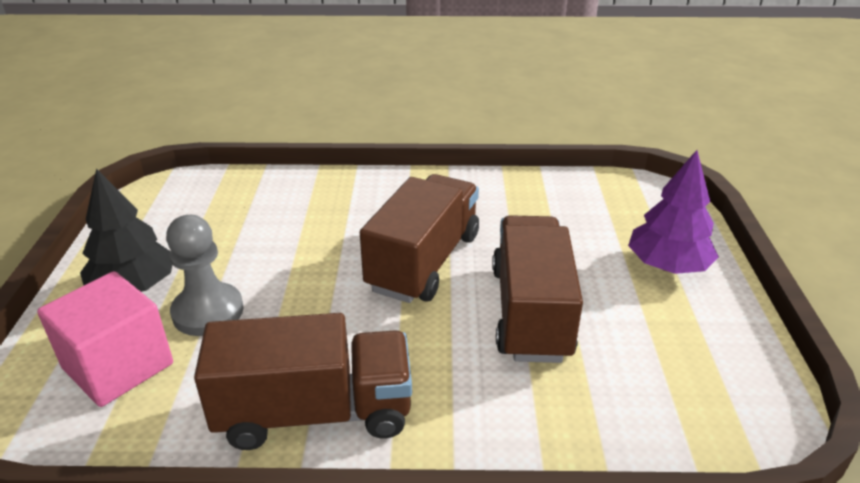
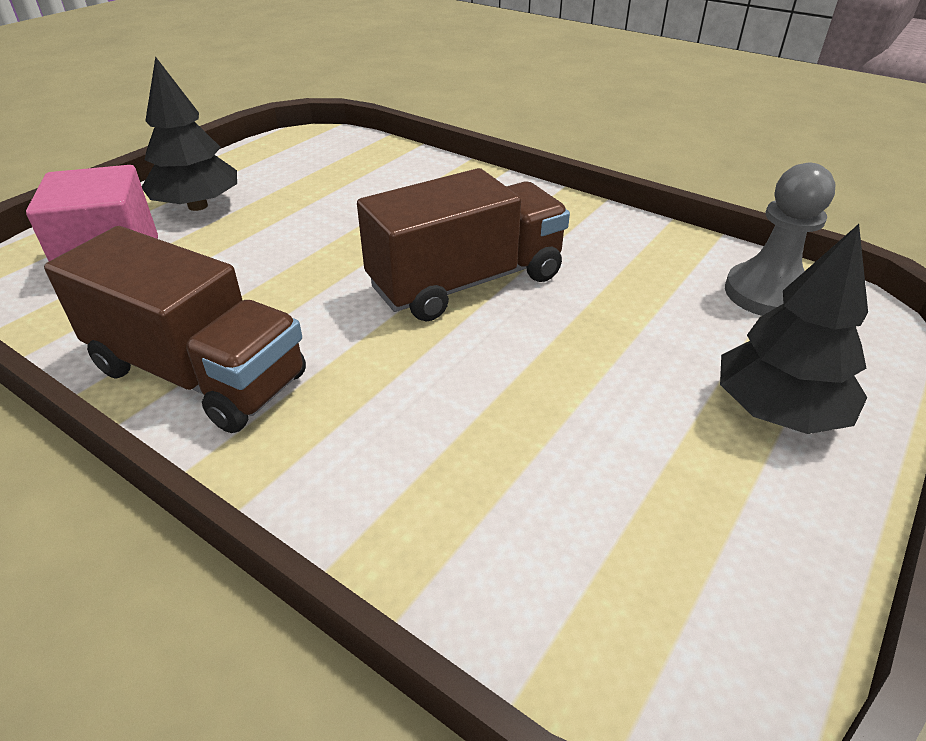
camera: 35 degrees right, 5 degrees up
grey pawn [166,215,244,336] -> grey pawn moved to [725,163,835,316]
brown truck [492,215,583,363] -> none
purple tree [628,150,719,274] -> black tree [720,224,868,434]

